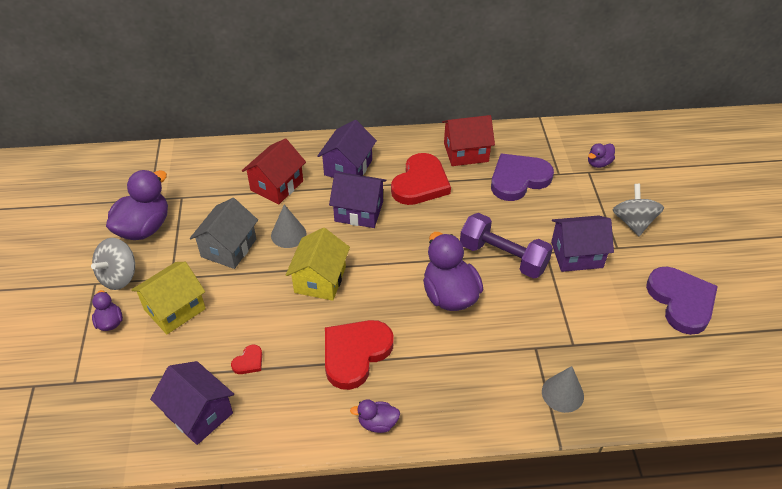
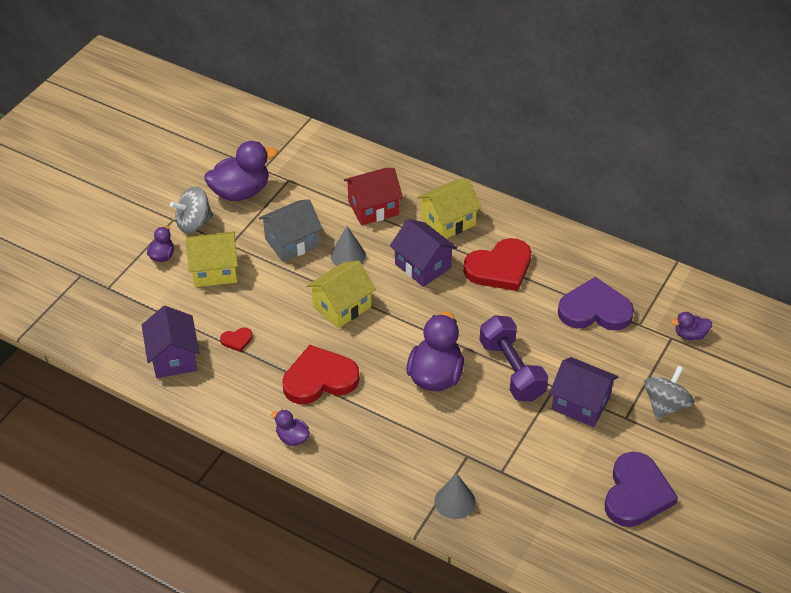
camera: 35 degrees right, 0 degrees up
purple house [317,120,377,178] -> yellow house [417,179,481,239]
red house [442,115,495,166] -> none

